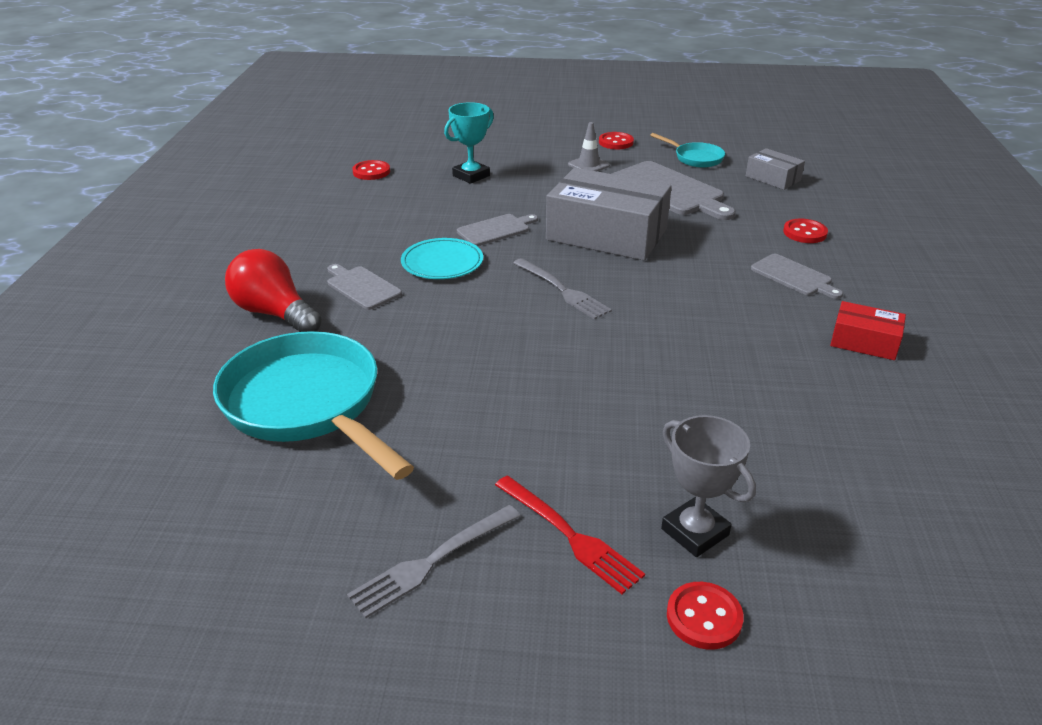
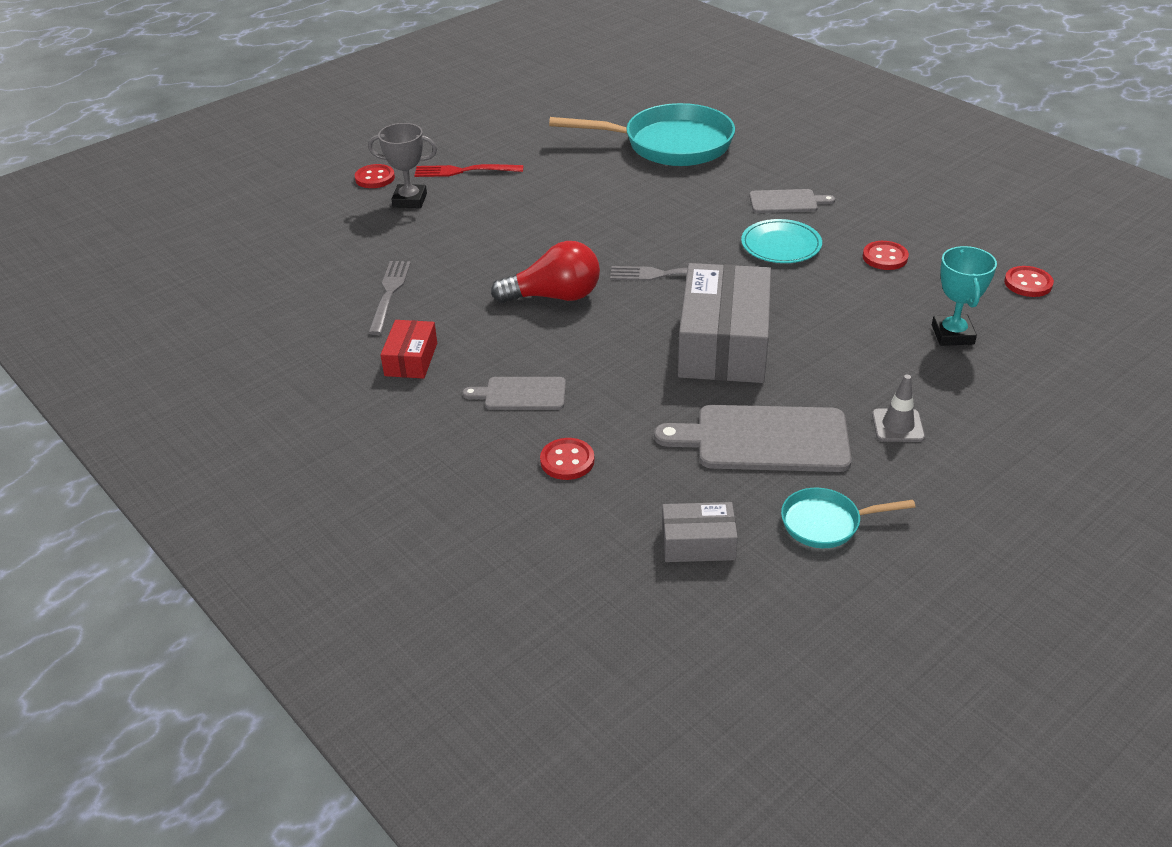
camera: 135 degrees right, 5 degrees up
red light bulb [225,249,322,332] -> red light bulb moved to [491,241,600,303]
grey fork [347,505,520,619] -> grey fork moved to [368,261,411,335]
grey cutting board [457,214,538,246] -> none
grey box [546,168,672,261] -> grey box turned 60 degrees counterclockwise [678,263,771,383]
red button [599,132,634,149] -> red button moved to [863,241,909,270]
red box [830,301,906,360] -> red box turned 60 degrees counterclockwise [380,320,437,379]

